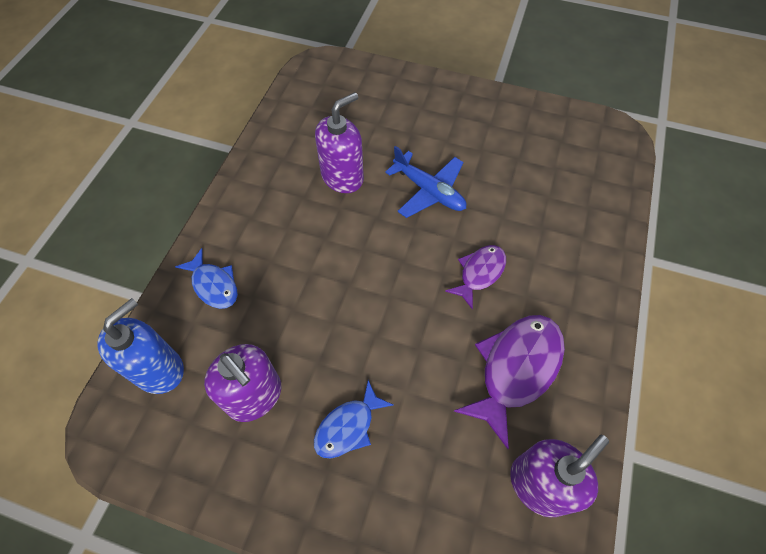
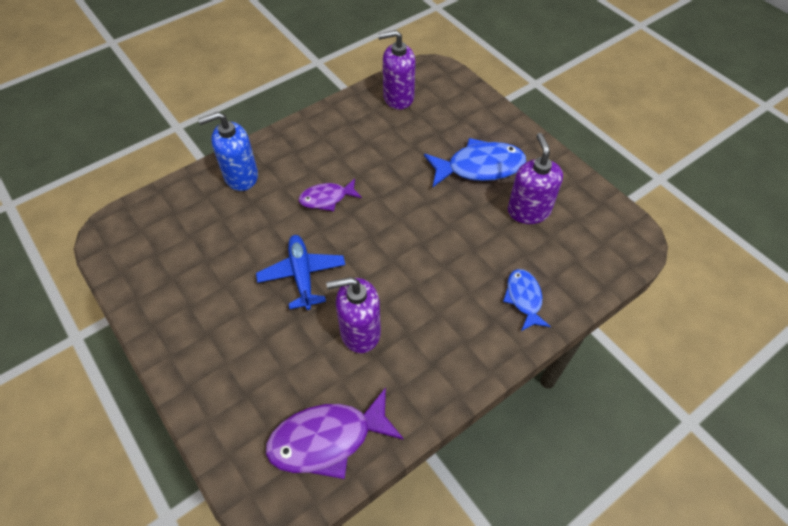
camera: 145 degrees left, 5 degrees down
blue soap dispenser [98,298,184,394] -> blue soap dispenser moved to [198,112,258,191]
blue fish [314,380,393,459] -> blue fish [424,138,526,187], size x1.68
purple fish [454,315,565,449] -> purple fish moved to [266,387,404,479]

